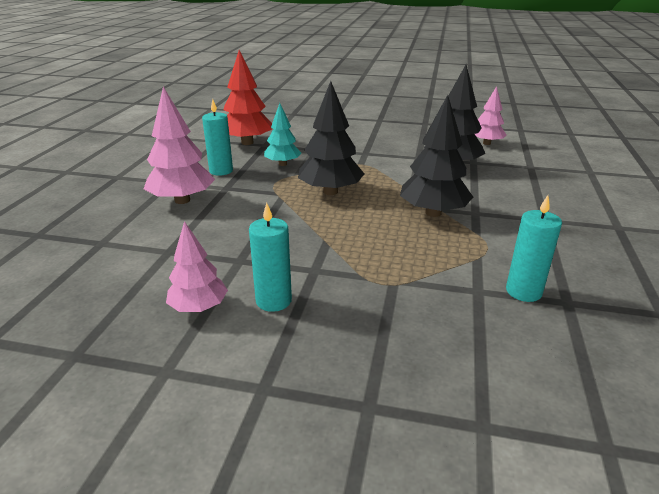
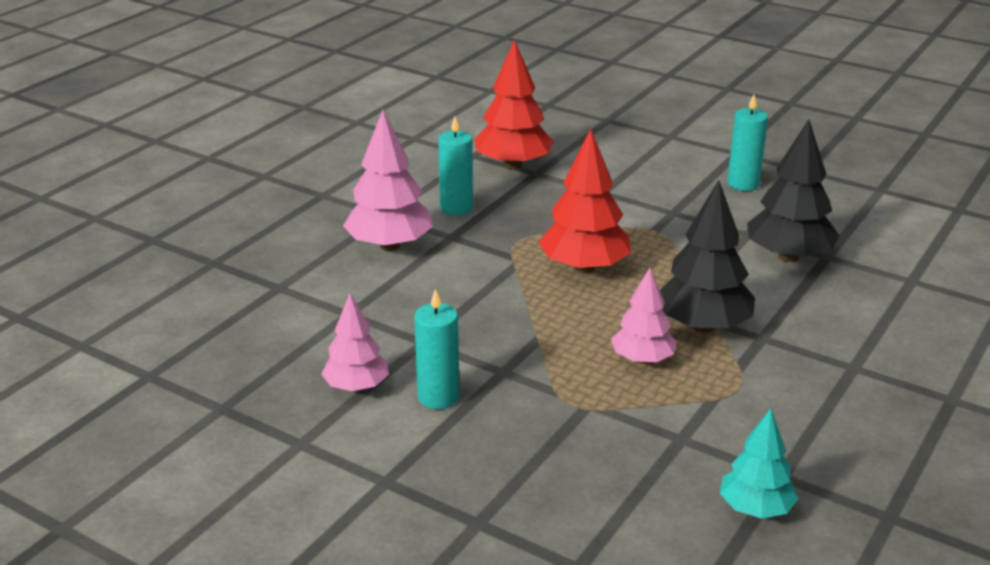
camera: 20 degrees right, 0 degrees up
turquoise tree [264,103,301,166] -> turquoise tree moved to [720,408,798,519]
black tree [298,81,364,195] -> red tree [539,129,631,274]
pink tree [475,86,506,145] -> pink tree moved to [611,268,677,364]
turquoise candle [506,195,562,302] -> turquoise candle moved to [727,94,768,191]

